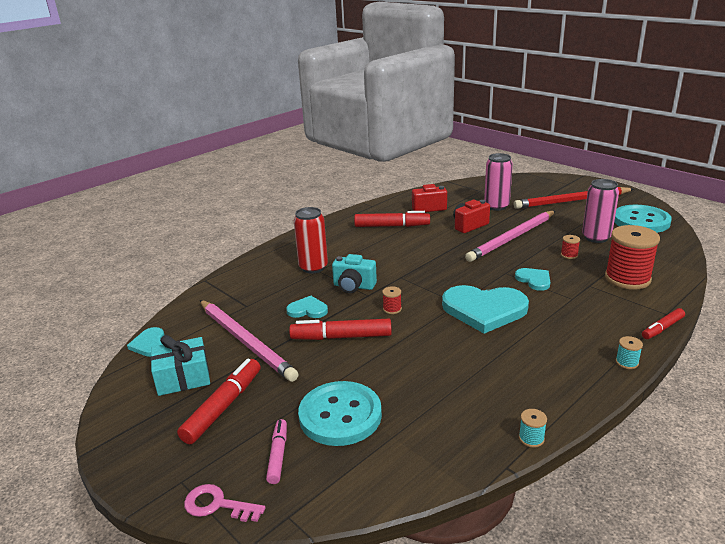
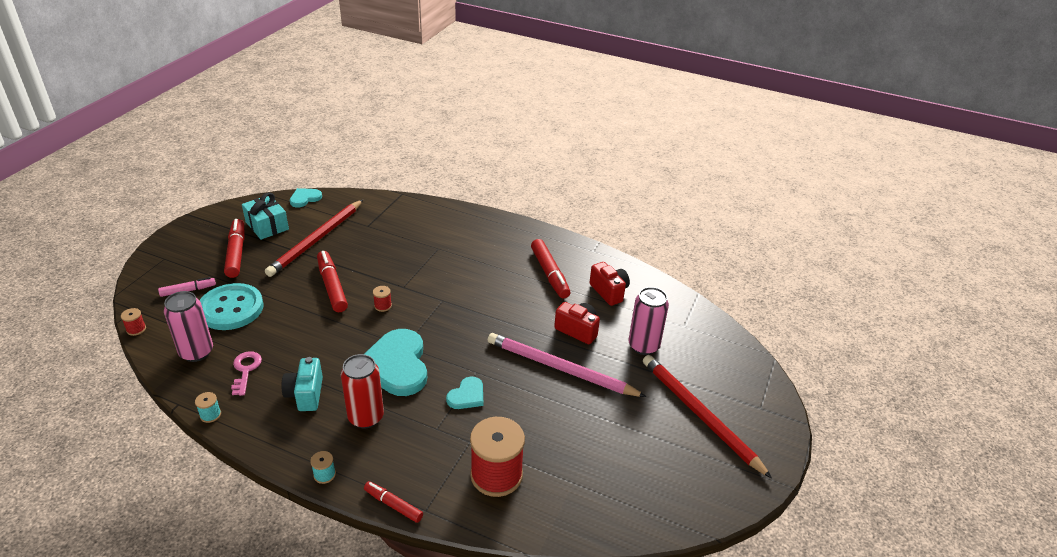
camera: 65 degrees right, 10 degrees up
red marker [177,359,261,444] -> red marker turned 105 degrees counterclockwise [224,219,245,278]
pink key [184,484,266,522] -> pink key moved to [231,351,262,396]
pink pencil [200,300,299,382] -> red pencil [265,200,363,277]
turquoise heart [286,296,328,318] -> none
red can [294,207,328,274] -> red can moved to [341,354,384,429]
turquoise camera [332,254,377,293] -> turquoise camera moved to [281,357,323,411]
red spool [561,235,580,259] -> red spool moved to [121,308,146,336]
pink can [582,179,619,243] -> pink can moved to [164,291,213,362]
turquoise button [614,205,672,233] -> none

